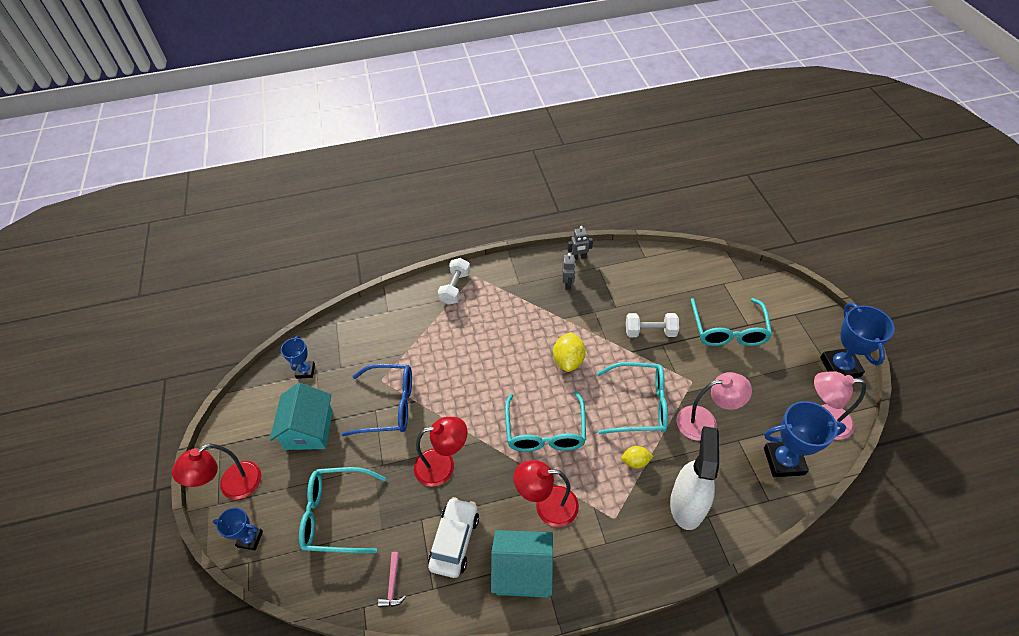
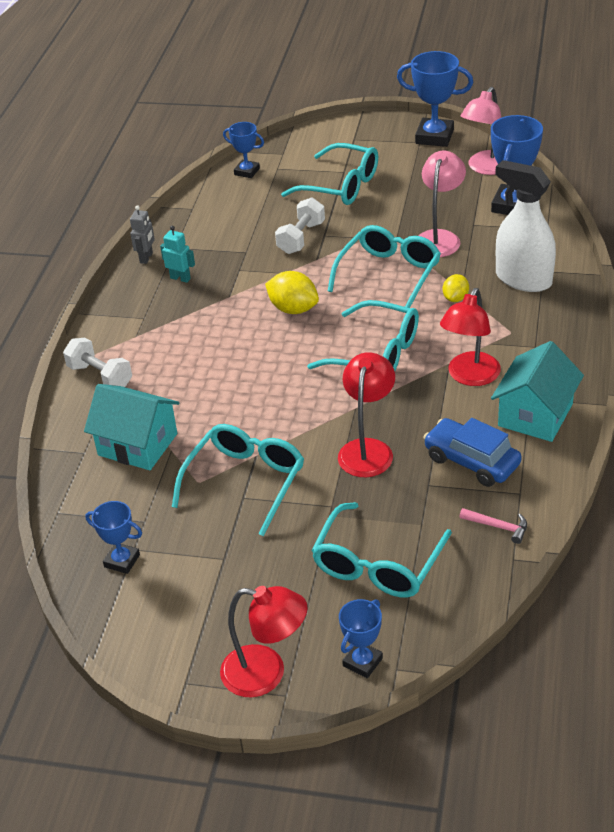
camera: 65 degrees left, 10 degrees down
red lamp [172,444,262,499] -> red lamp turned 60 degrees counterclockwise [220,586,308,697]
turquoise house [270,383,333,450] -> turquoise house moved to [84,384,179,470]
blue glasses [342,364,412,436] -> turquoise glasses [172,424,304,536]
white car [428,497,479,578] -> blue car [423,418,522,487]
grey robot [562,253,575,290] -> turquoise robot [160,226,195,283]
none -> blue trophy [223,122,264,178]

